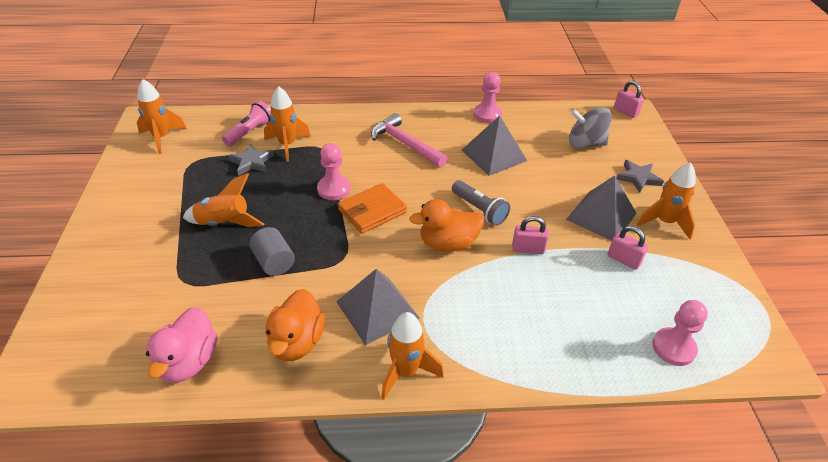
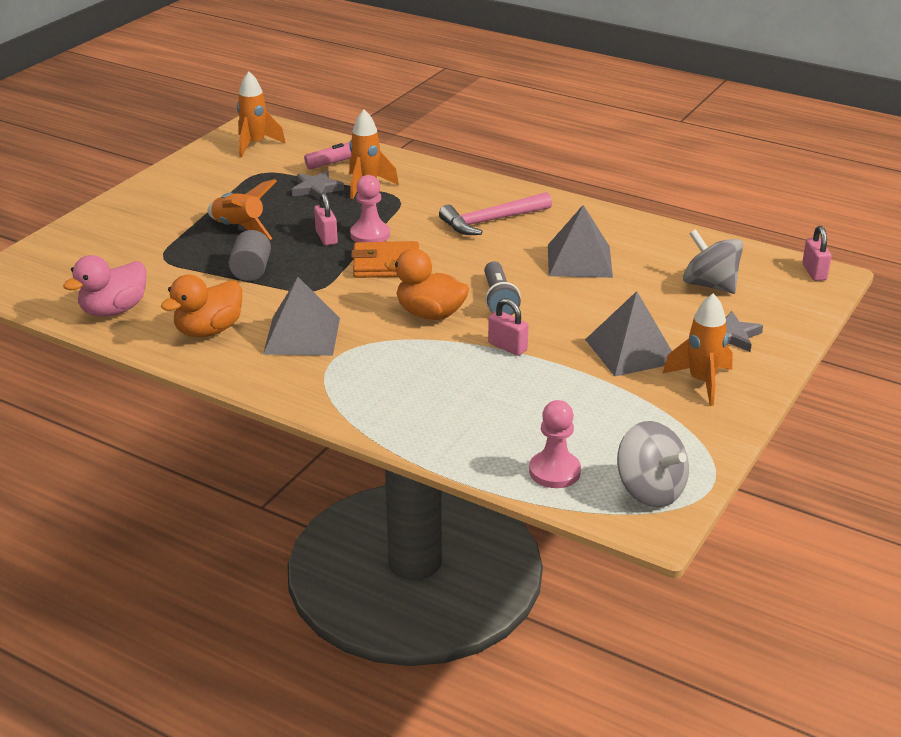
camera: 35 degrees right, 10 degrees down
pink hammer [371,113,448,167] -> pink hammer turned 105 degrees counterclockwise [439,192,552,235]
orange rocket [381,312,444,399] -> none
pink pawn [473,72,502,123] -> none
pink padlock [607,226,648,270] -> pink padlock moved to [314,192,338,246]
none -> grey spinning top [617,421,689,508]

